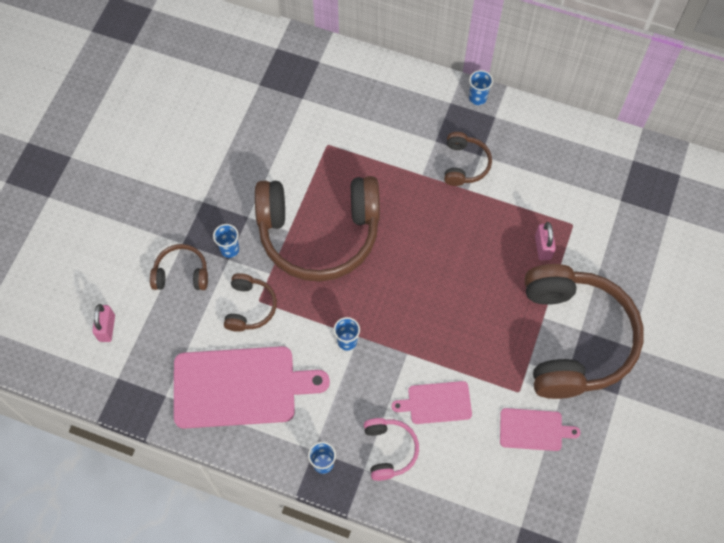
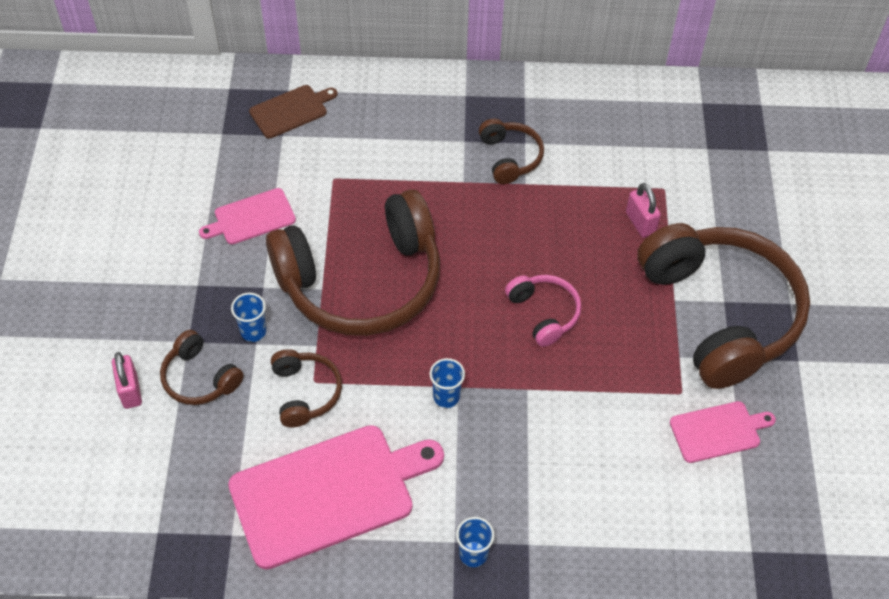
camera: 20 degrees left, 10 degrees down
pink padlock [92,304,115,342] -> pink padlock moved to [112,352,142,409]
brown headphones [150,244,208,290] -> brown headphones turned 120 degrees counterclockwise [160,330,244,405]
pink headphones [364,418,419,481] -> pink headphones moved to [505,275,581,347]
pink cutting board [392,381,472,424] -> pink cutting board moved to [199,188,296,244]
blue cup [469,70,493,105] -> none
none -> brown cutting board [249,85,338,139]

